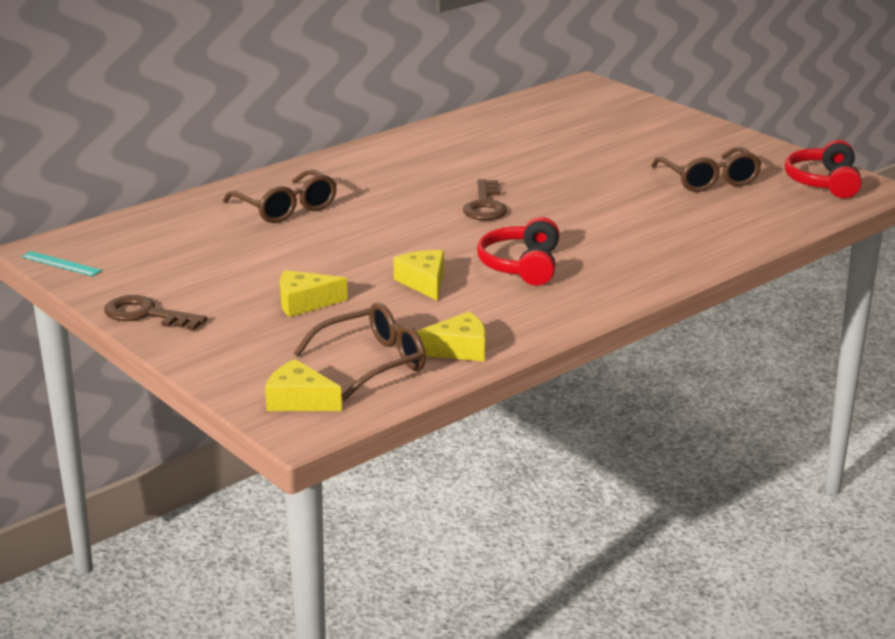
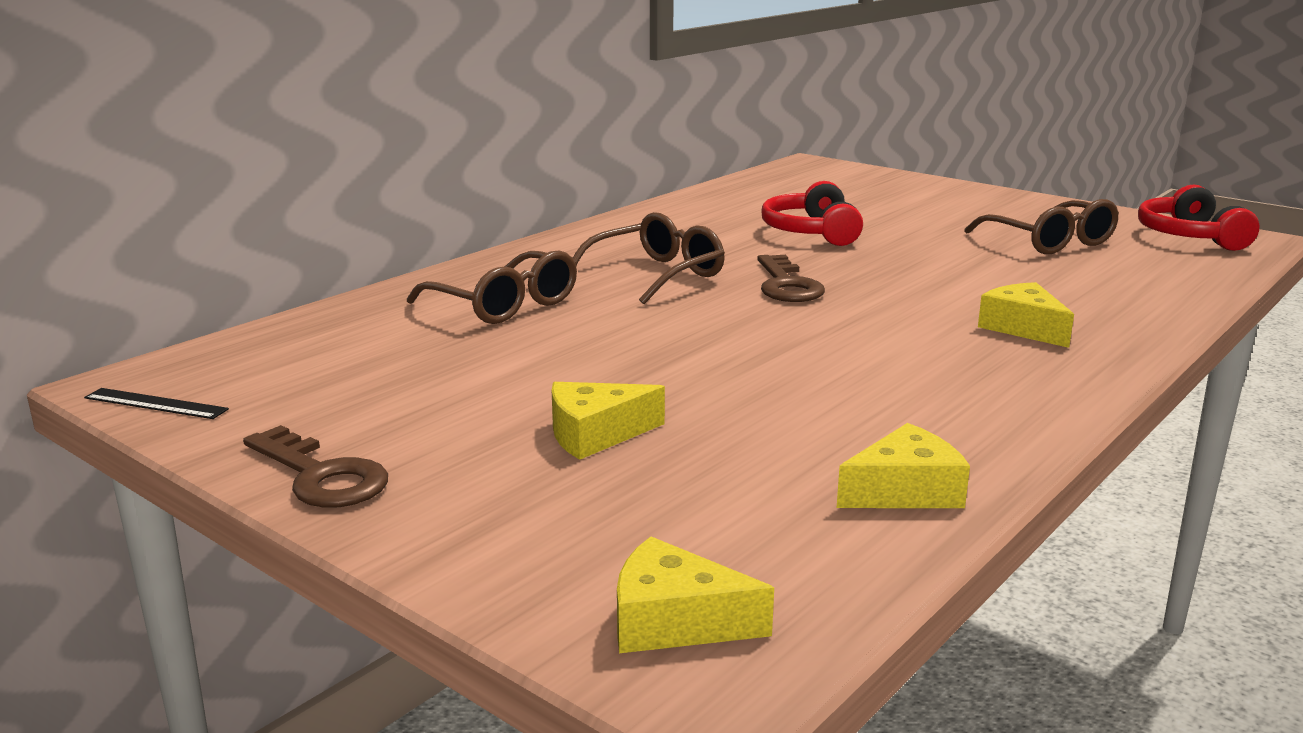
camera: 10 degrees left, 5 degrees down
turquoise ruler [21,251,102,276] -> black ruler [84,388,229,419]
brown key [104,295,207,330] -> brown key turned 150 degrees counterclockwise [243,425,388,508]
brown glasses [294,303,426,401] -> brown glasses moved to [573,212,725,304]
yellow cheese [393,250,444,301] -> yellow cheese moved to [978,282,1074,348]
red headphones [477,217,559,286] -> red headphones moved to [761,181,863,246]

